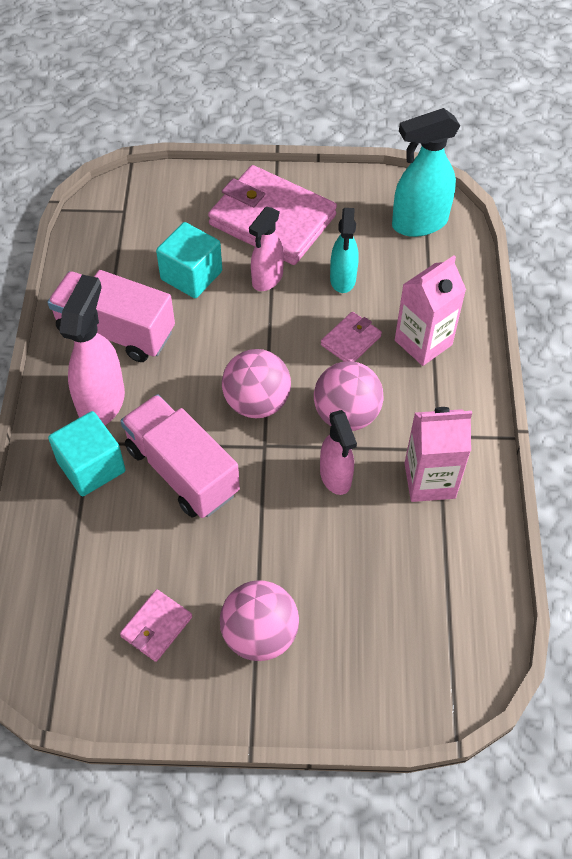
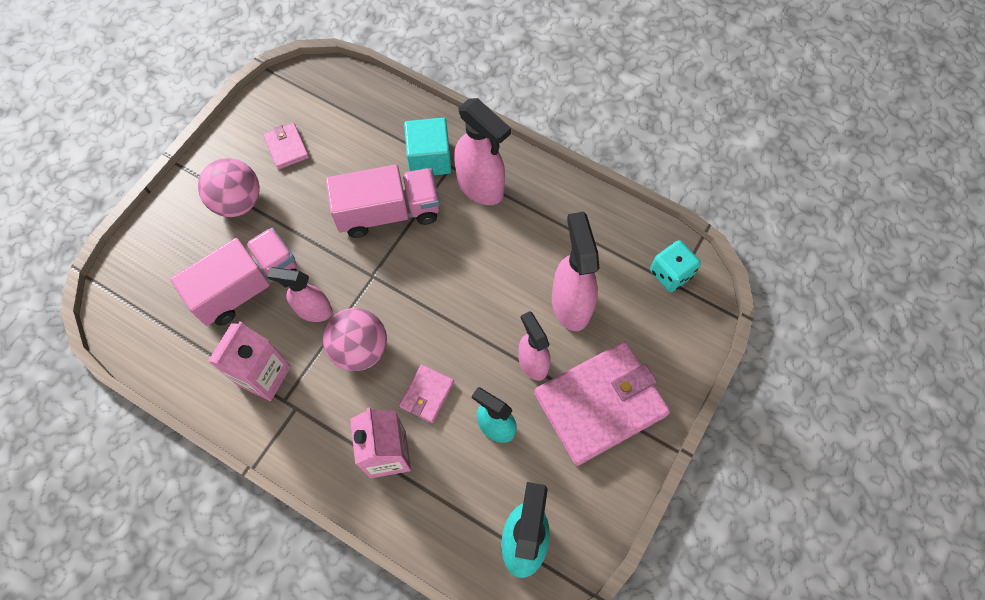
camera: 120 degrees right, 10 degrees up
pink truck [47,270,175,362] -> pink truck moved to [170,228,297,326]
turquoise cube [156,222,222,298] -> pink spray bottle [552,212,599,331]
pink ball [222,349,291,418] -> none
pink wallet [321,312,382,362] -> pink wallet turned 45 degrees clockwise [399,365,454,423]
none -> turquoise dice [650,240,701,292]

